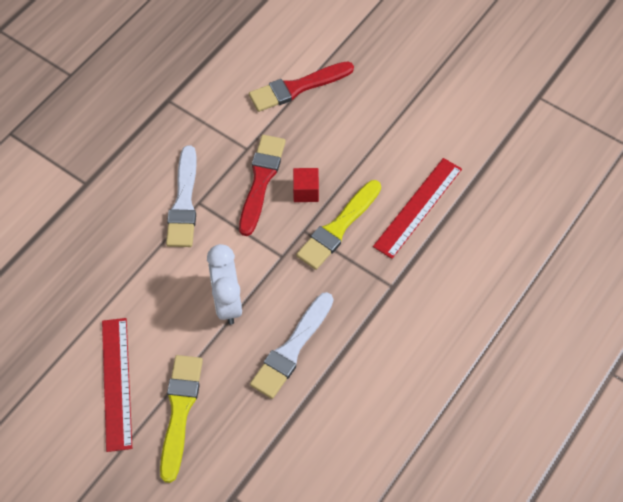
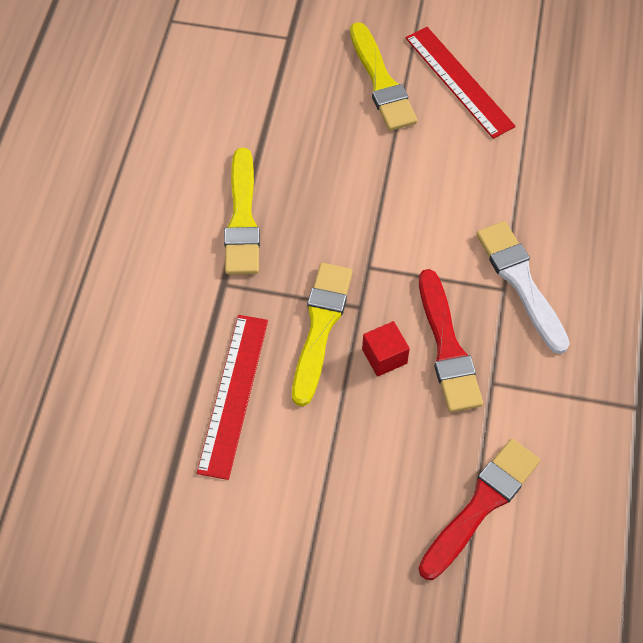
camera: 155 degrees right, 0 degrees up
white clock [207,244,242,325] -> none
white brush [250,292,333,399] -> none
none -> yellow brush [224,148,260,275]

